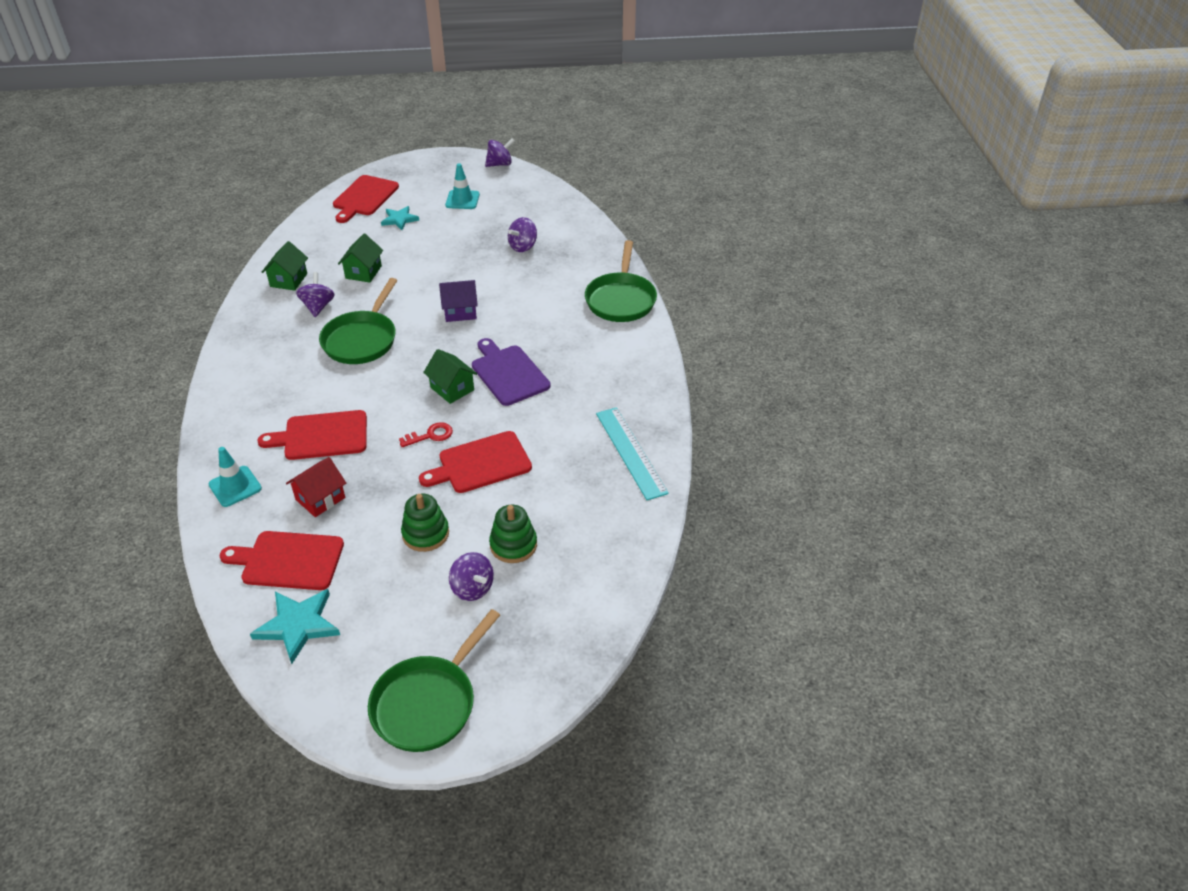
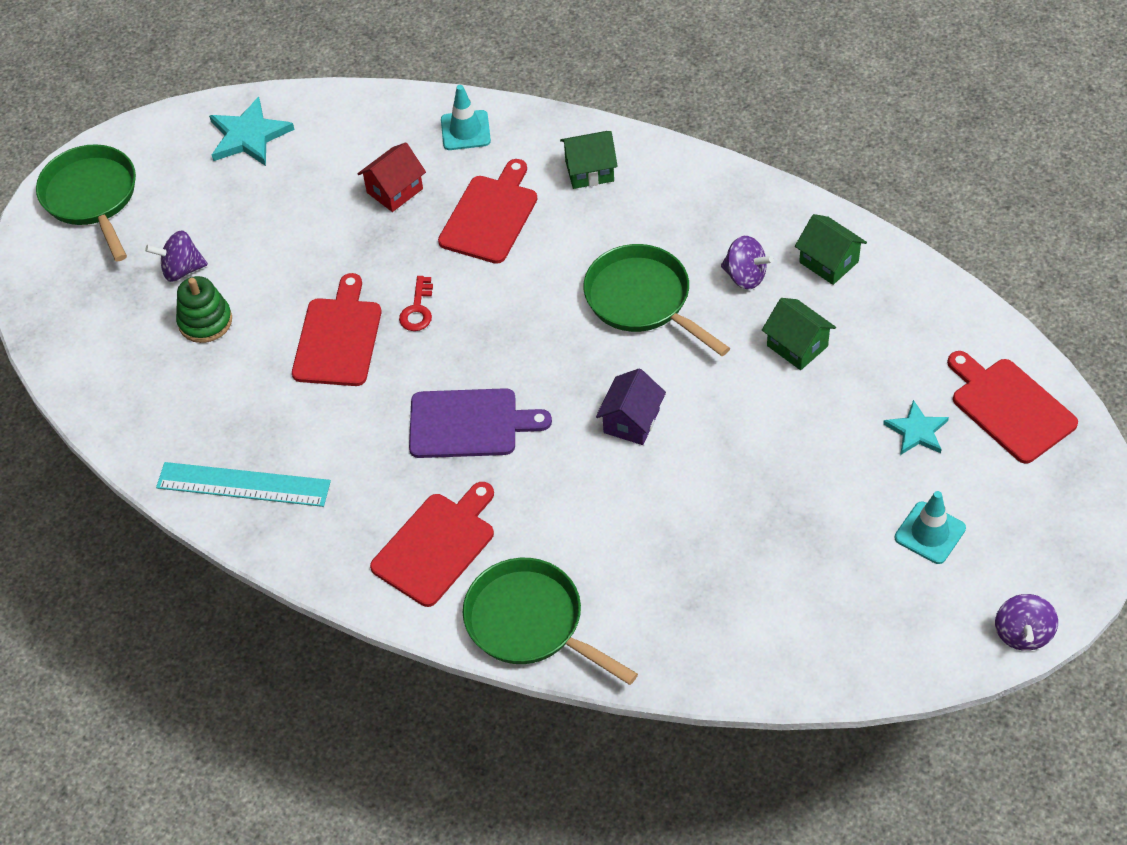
camera: 125 degrees right, 10 degrees up
red cutting board [220,531,344,590] -> red cutting board moved to [370,482,494,607]
red house [286,457,346,517] -> red house turned 60 degrees clockwise [357,142,426,212]
green stacking toy [401,494,449,552] -> none
green house [423,349,477,404] -> green house moved to [560,131,618,189]
purple spinning top [508,217,537,252] -> none

